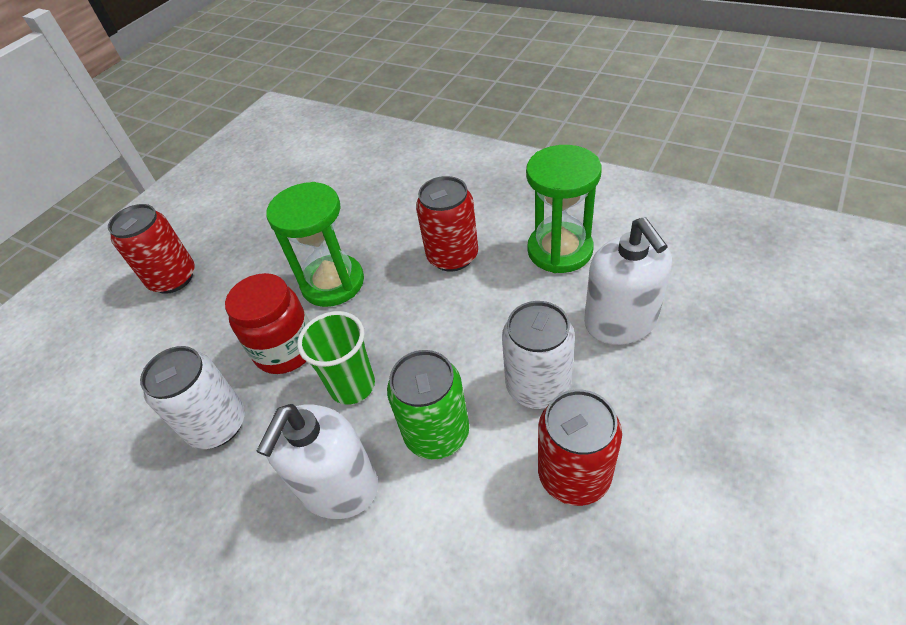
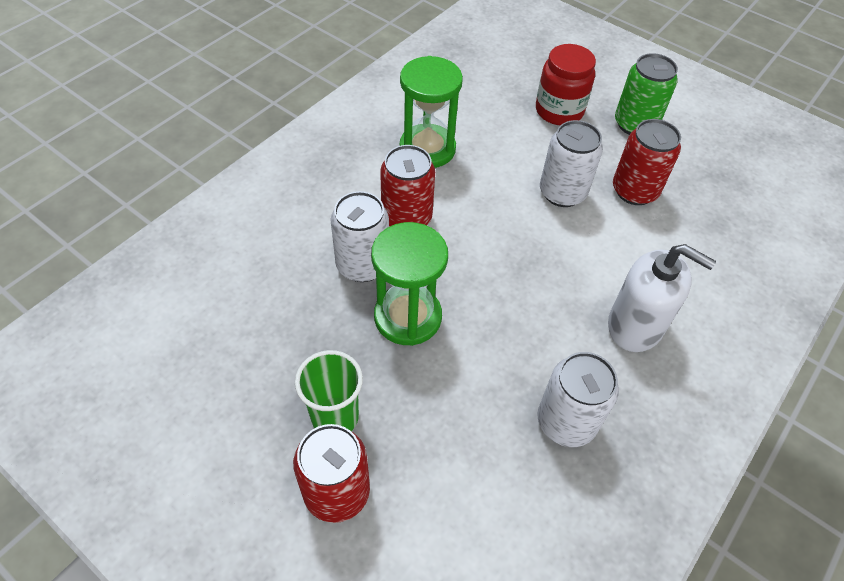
camera: 90 degrees left, 5 degrees up
red jar [225,273,310,374] -> red jar moved to [536,44,596,125]
green cup [297,311,375,405] -> green cup moved to [295,350,363,431]
green can [387,350,469,460] -> green can moved to [615,53,678,135]
white soap dispenser [584,217,672,345] -> none
none -> white can [330,191,389,282]

